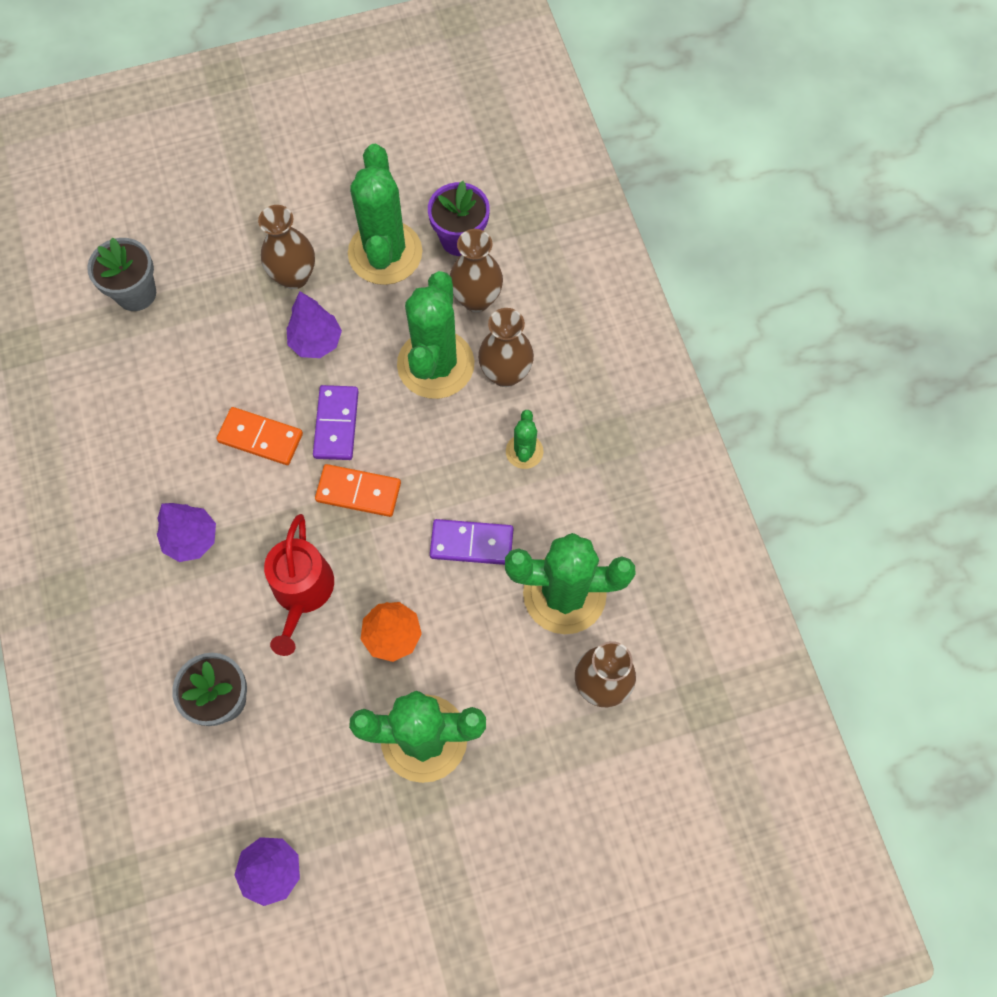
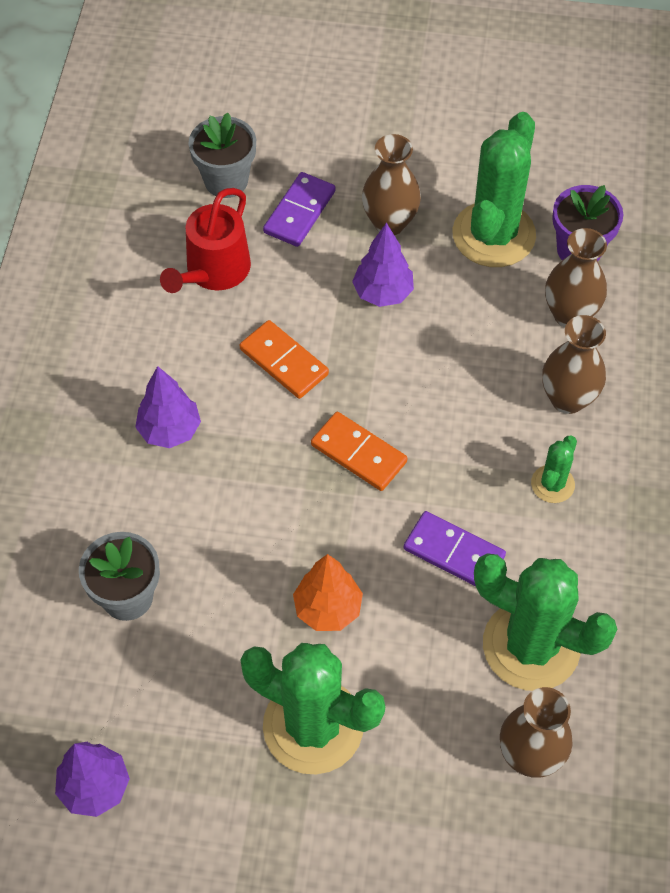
camera: 25 degrees right, 10 degrees down
red watering can [264,514,334,656] -> red watering can moved to [160,188,251,293]
purple domino [313,385,359,460] -> purple domino moved to [263,172,335,247]
green cactus [397,271,474,399] -> none

